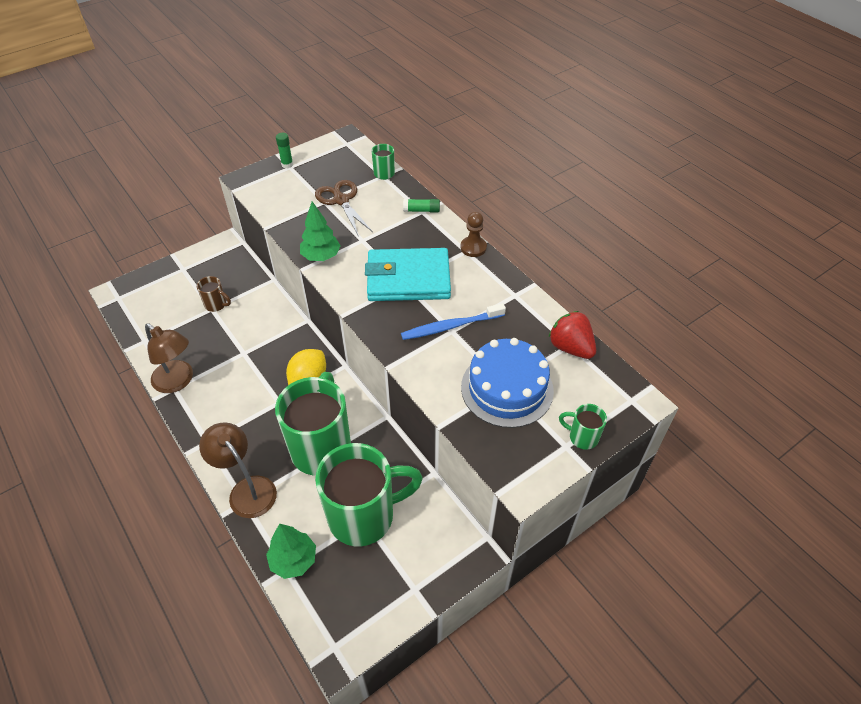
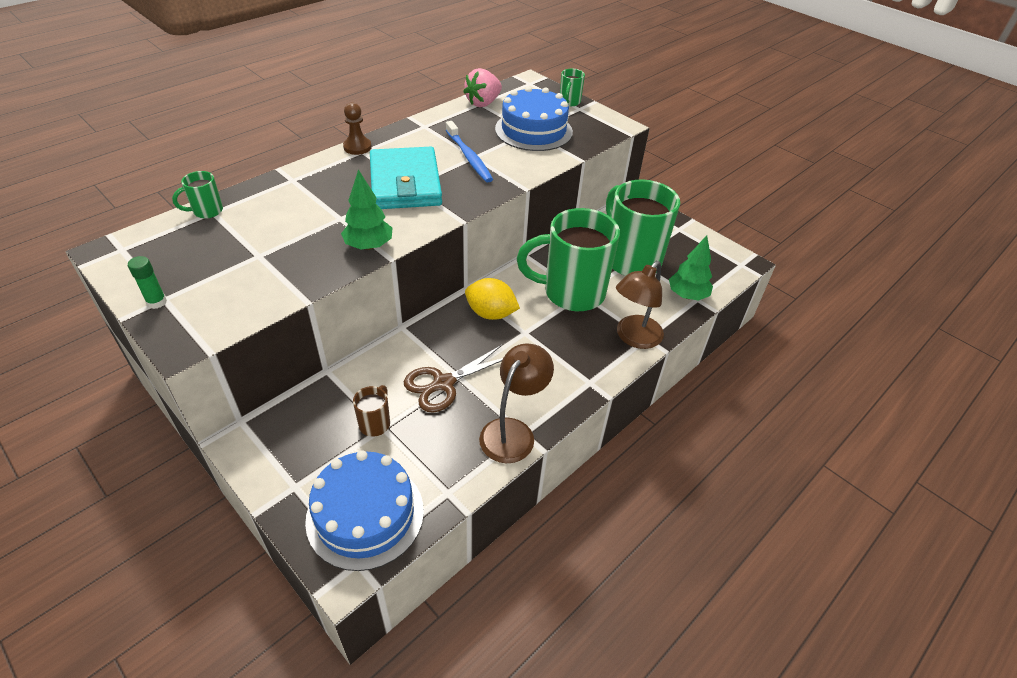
camera: 100 degrees left, 5 degrees down
brown scissors [315,180,373,235] -> brown scissors moved to [404,345,503,413]
green glue stick [403,199,440,213] -> none
red strawberry [549,311,596,359] -> pink strawberry [463,68,502,107]
none -> blue cake [305,450,424,571]

